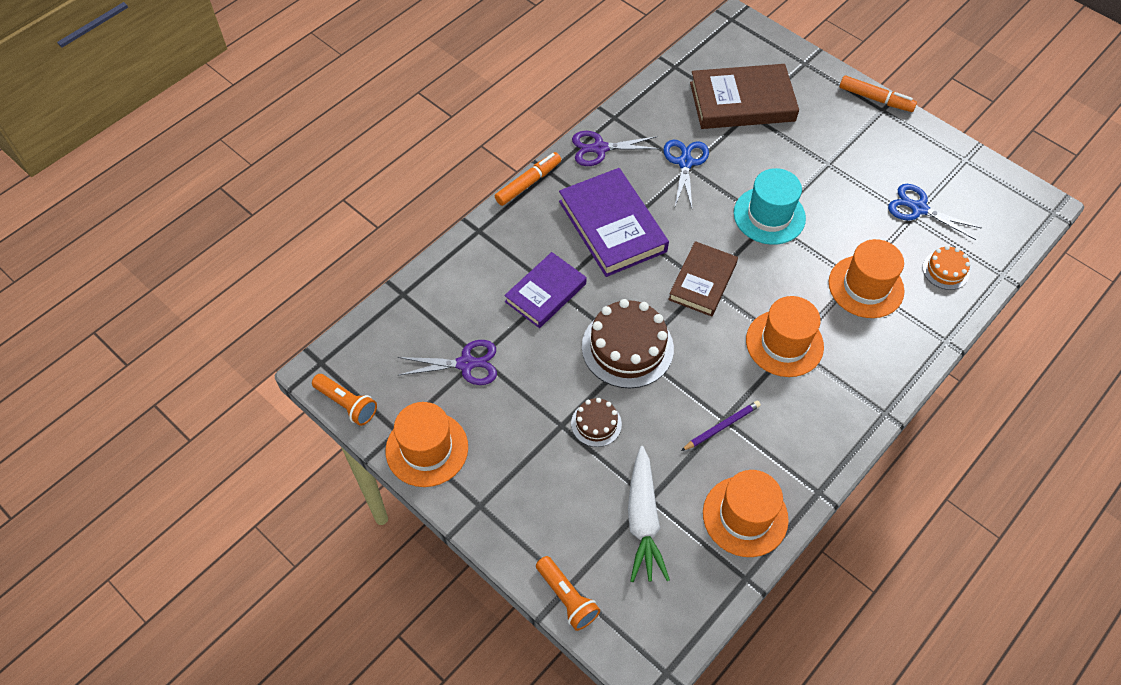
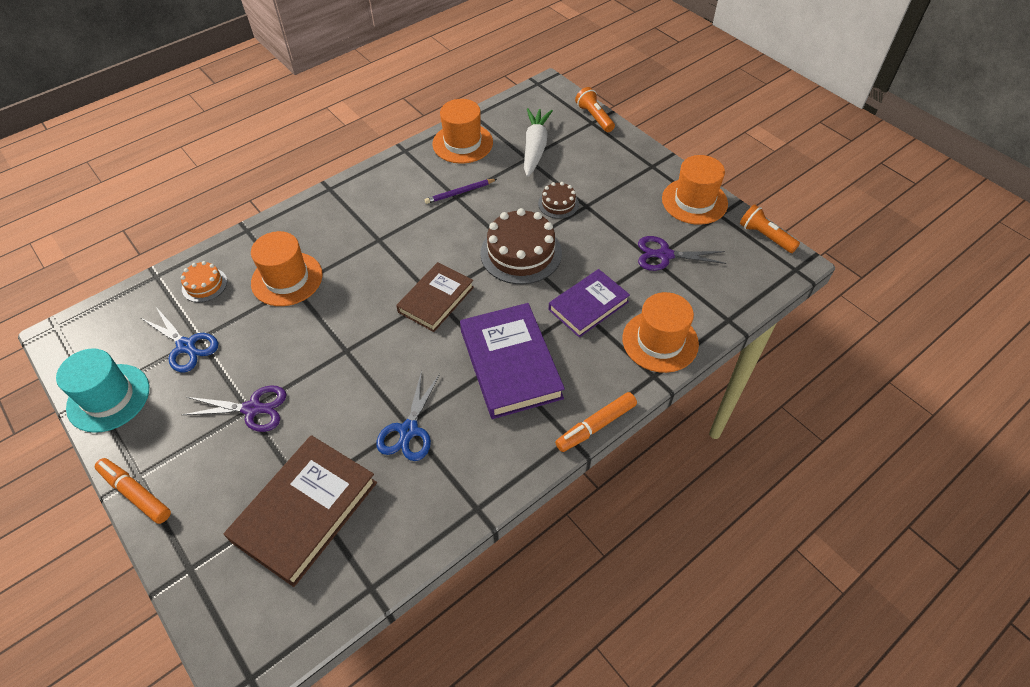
camera: 170 degrees left, 5 degrees down
purple scissors [572,131,660,166] -> purple scissors moved to [182,385,287,432]
brown book [690,64,799,129] -> brown book turned 60 degrees counterclockwise [224,435,377,587]
turquoise hat [734,168,806,245] -> turquoise hat moved to [56,348,149,433]
orange hat [746,296,824,377] -> orange hat moved to [622,292,699,373]

